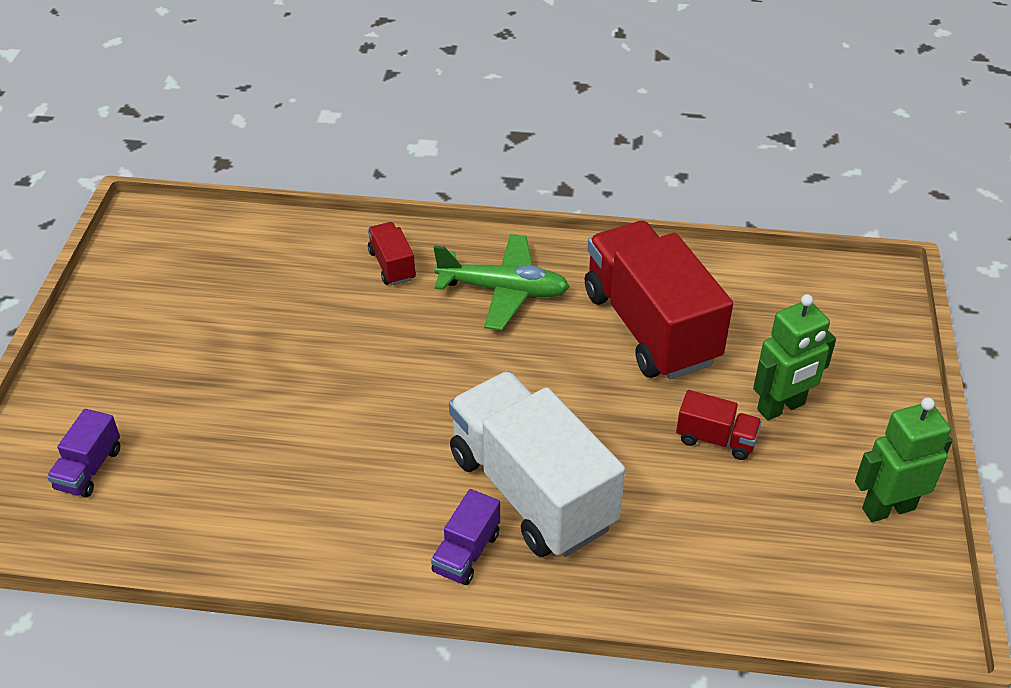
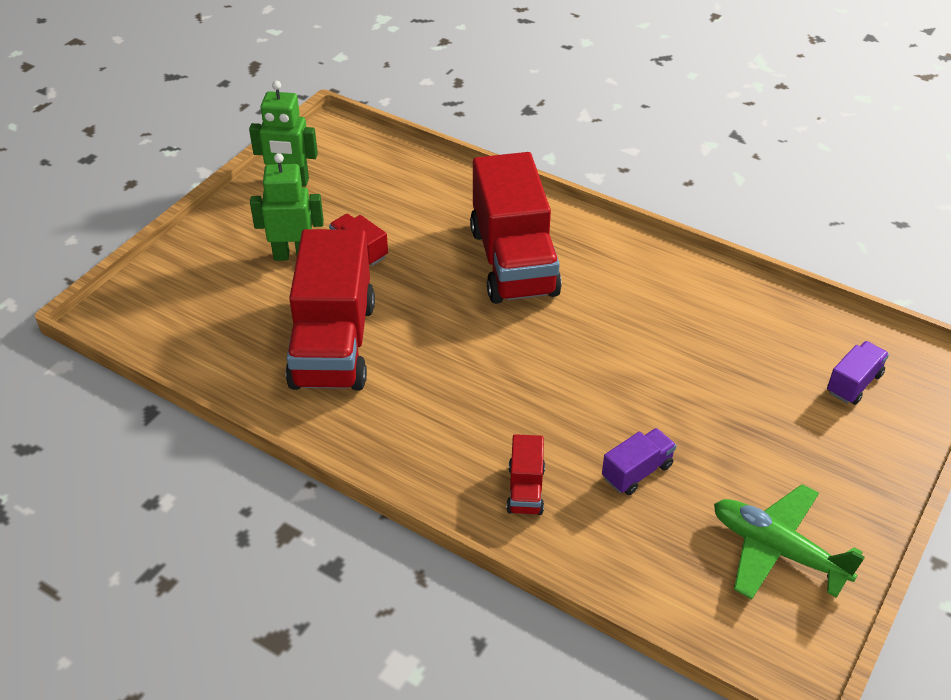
camera: 155 degrees left, 0 degrees up
purple truck [431,489,500,585] -> purple truck moved to [602,428,676,495]
green plane [434,234,570,331] -> green plane moved to [714,484,865,599]
white truck [449,371,625,557] -> red truck [470,152,562,304]

